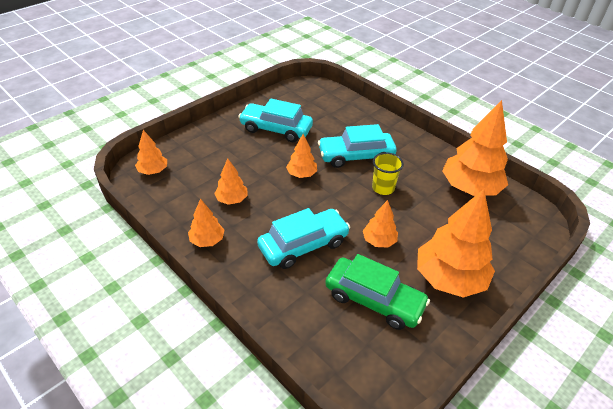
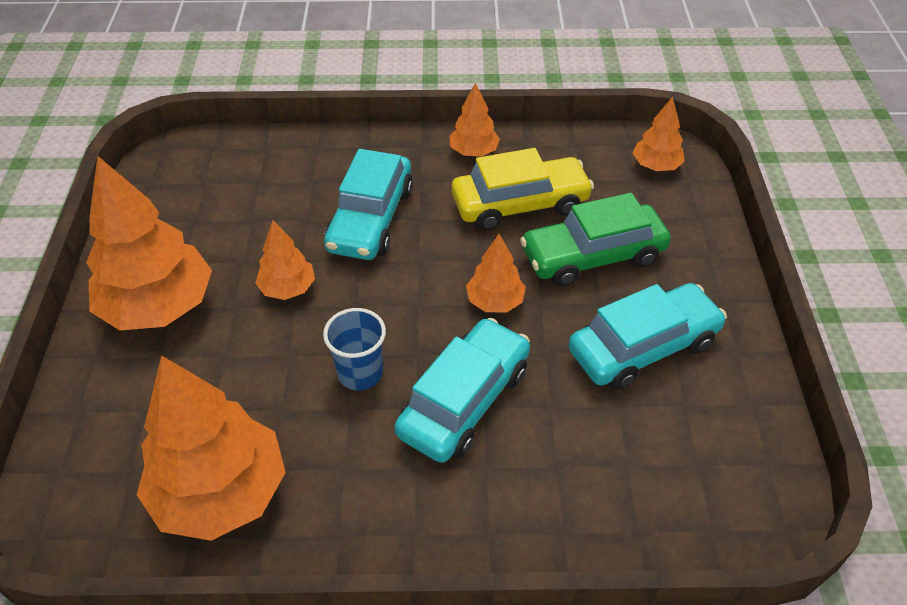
camera: 135 degrees right, 5 degrees up
orange tree [214,159,248,205] -> yellow car [451,148,594,230]
green car [325,254,430,330] -> green car moved to [520,193,671,287]
yellow cup [372,152,404,195] -> blue cup [323,308,386,391]

